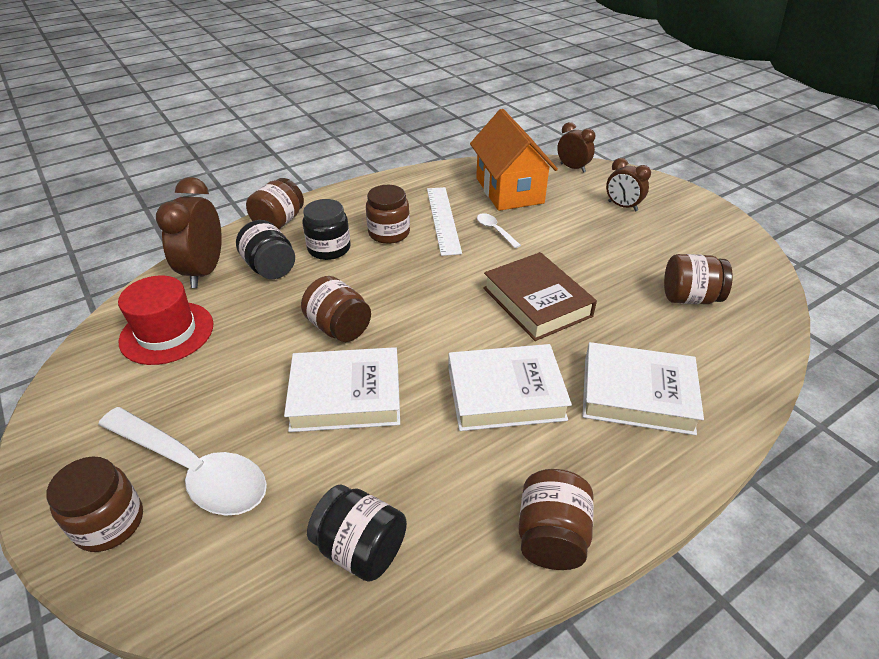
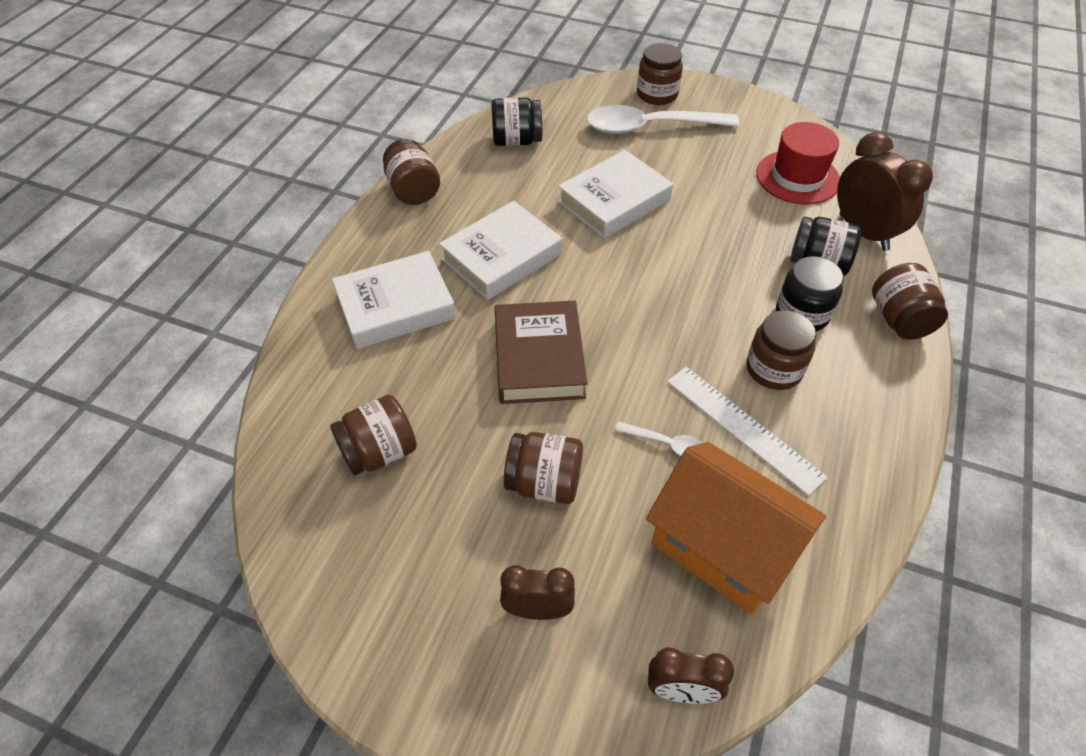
camera: 145 degrees right, 10 degrees up
brown jar [301,276,371,342] -> brown jar moved to [504,432,583,504]
brown book [483,252,597,341] -> brown book turned 60 degrees clockwise [495,301,587,404]

